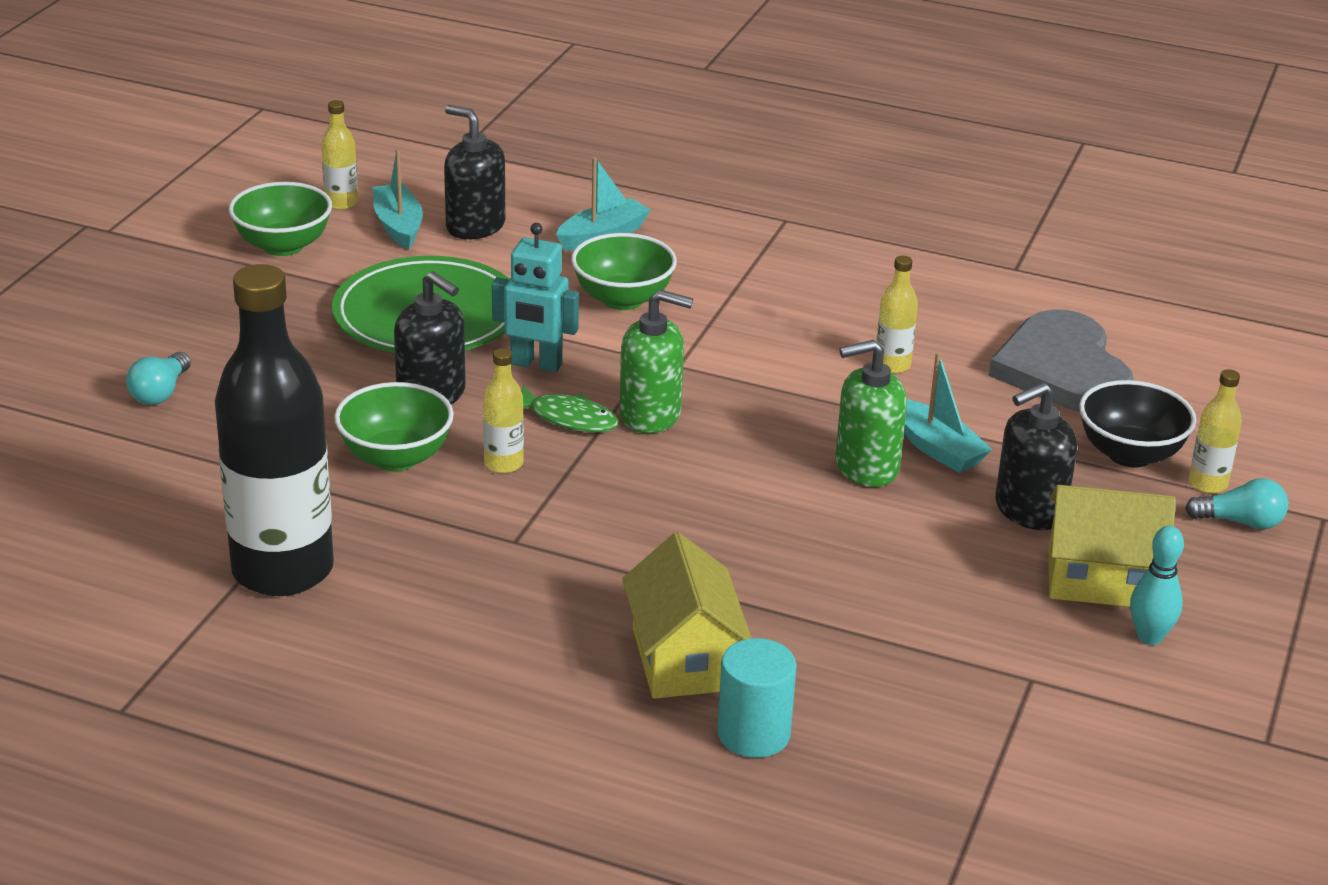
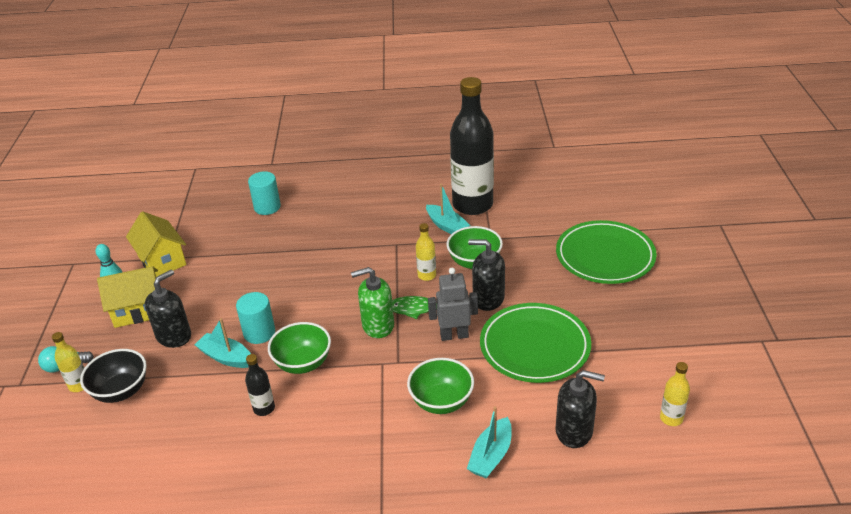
camera: 160 degrees right, 5 degrees up
turquoise light bulb [126,352,191,405] -> green plate [556,220,657,284]
green bowl [229,182,332,256] -> green bowl moved to [268,322,331,374]
turquoise boat [372,149,423,249] -> turquoise boat moved to [426,184,470,234]
turquoise robot [492,223,579,373] -> grey robot [428,268,478,341]
yellow house [622,532,752,699] -> yellow house moved to [126,211,186,277]
green soap dispenser [836,340,907,487] -> turquoise cylinder [236,292,275,344]
yellow bottle [876,256,918,374] -> black bottle [245,354,275,416]
grey heart [988,309,1134,412] -> none

